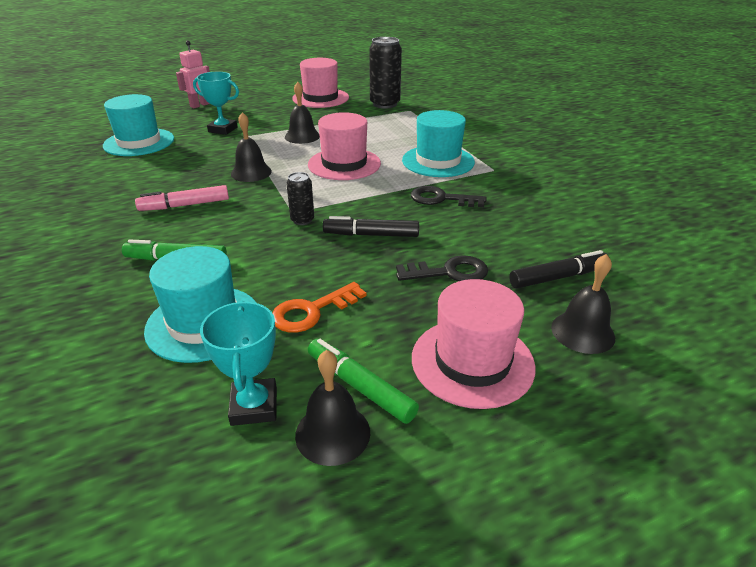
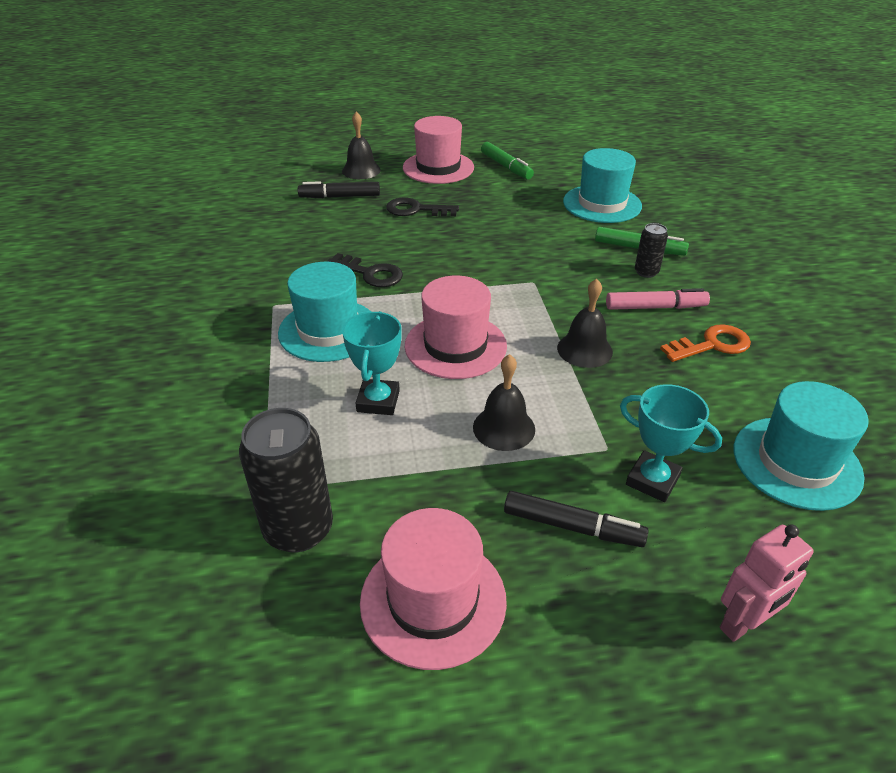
camera: 165 degrees left, 5 degrees up
turquoise trophy [200,301,277,426] -> turquoise trophy moved to [342,311,402,415]
orange key [272,282,367,333] -> orange key moved to [660,324,751,362]
black can [286,172,314,225] -> black can moved to [635,223,668,278]
black bell [295,350,370,466] -> none
black marker [323,216,419,237] -> black marker moved to [504,491,649,547]

